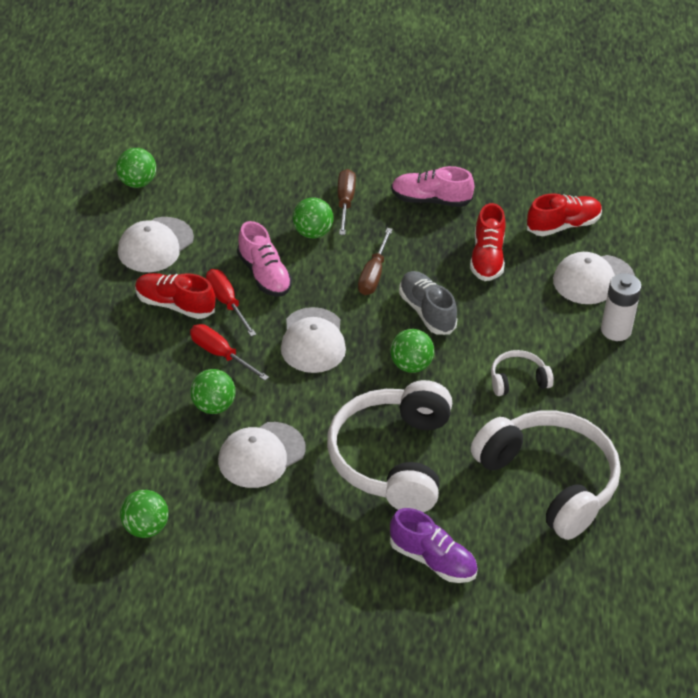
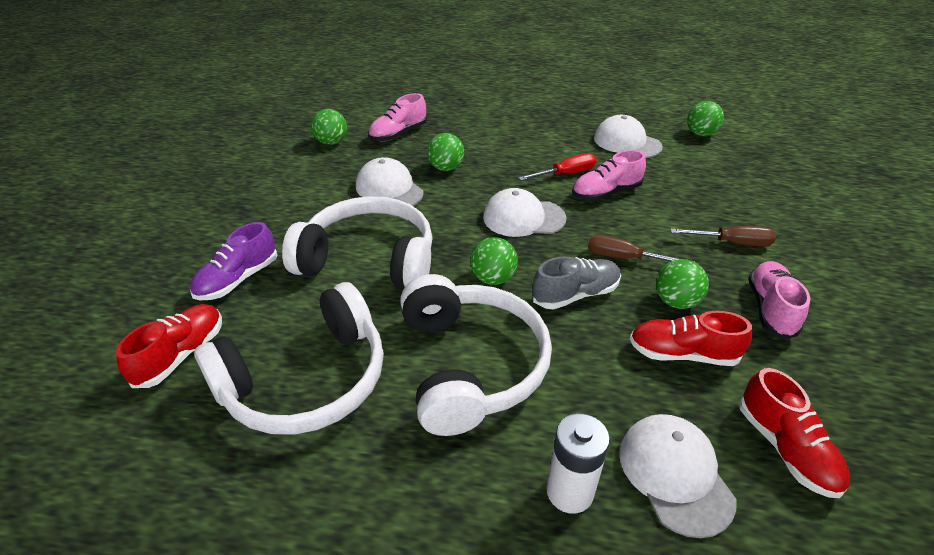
camera: 95 degrees right, 5 degrees down
red shoe [135,273,216,319] -> red shoe moved to [116,304,222,388]
red screwdriver [190,324,269,381] -> none
green ball [293,197,334,239] -> green ball moved to [656,259,709,309]
white headphones [491,350,554,396] -> white headphones [400,274,552,436], size x2.22
none -> pink shoe [368,93,427,142]

